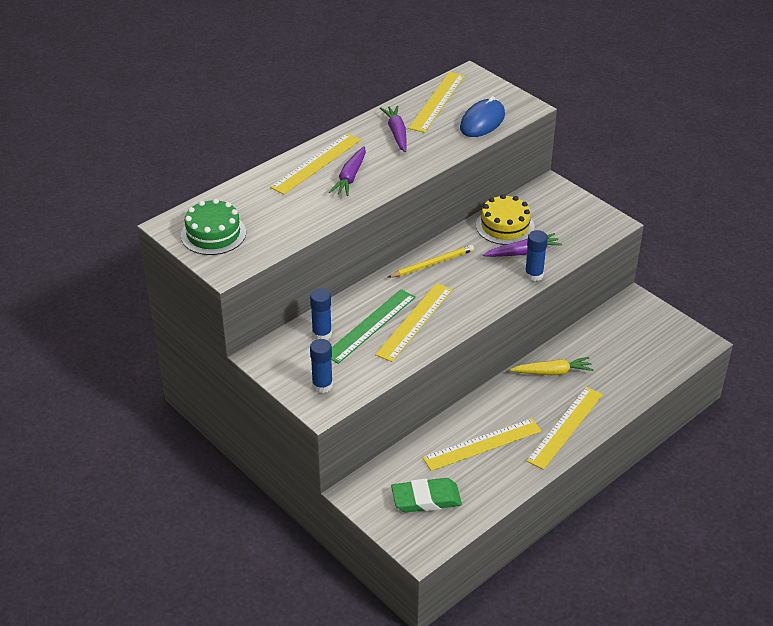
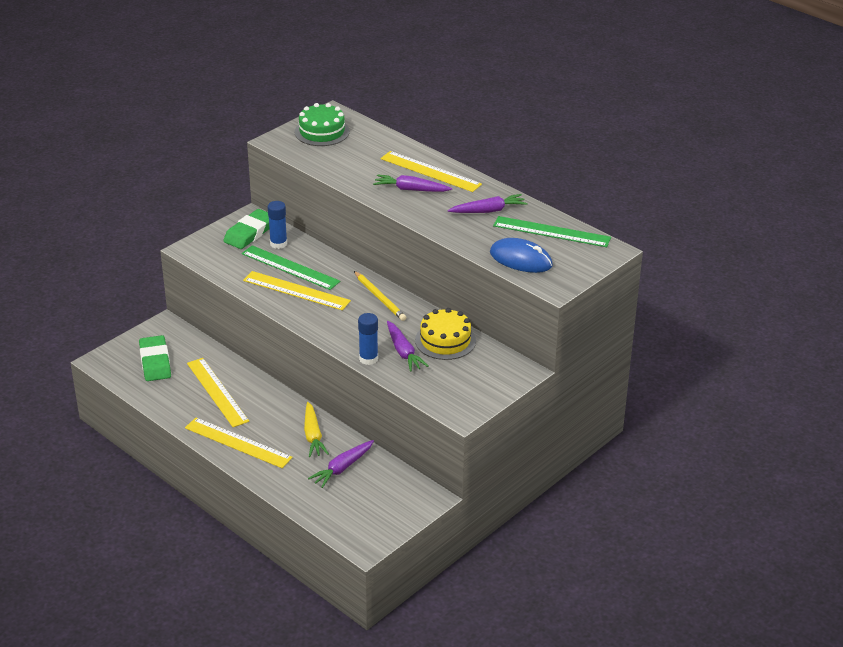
camera: 85 degrees right, 5 degrees down
blue glue stick [310,339,333,393] -> none
yellow ruler [408,72,465,133] -> green ruler [493,216,611,247]
none -> green eraser [223,209,269,249]
none -> purple carrot [308,440,374,488]

